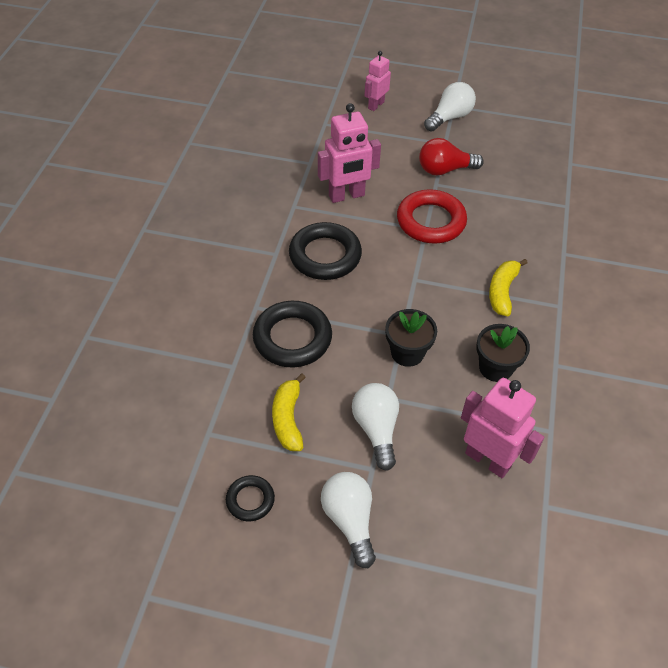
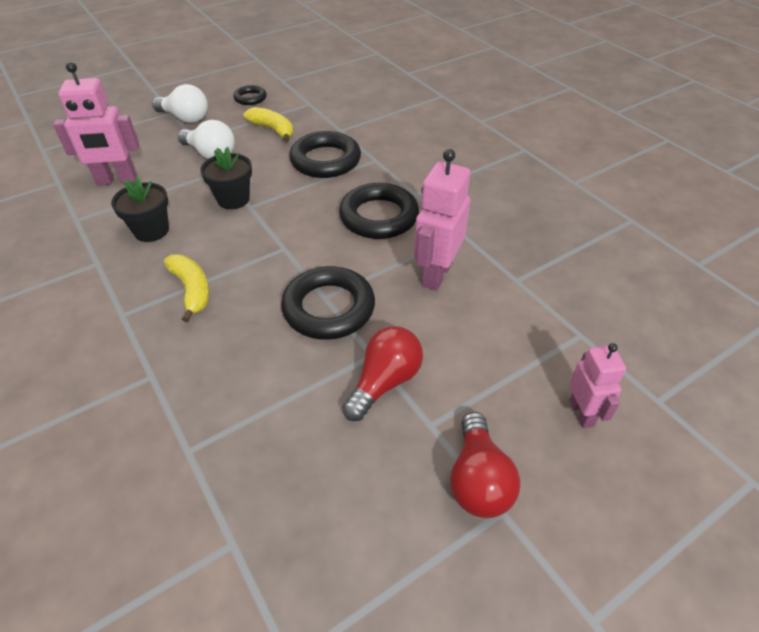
camera: 135 degrees right, 5 degrees down
red ring [397,189,467,243] -> black ring [281,266,375,340]
white light bulb [424,82,476,131] -> red light bulb [450,412,521,518]

